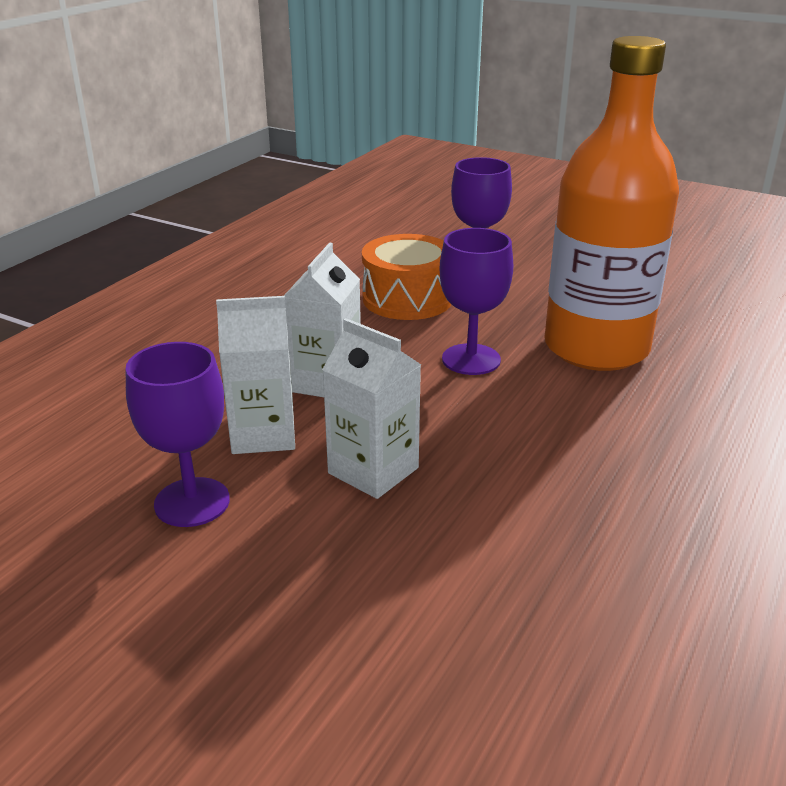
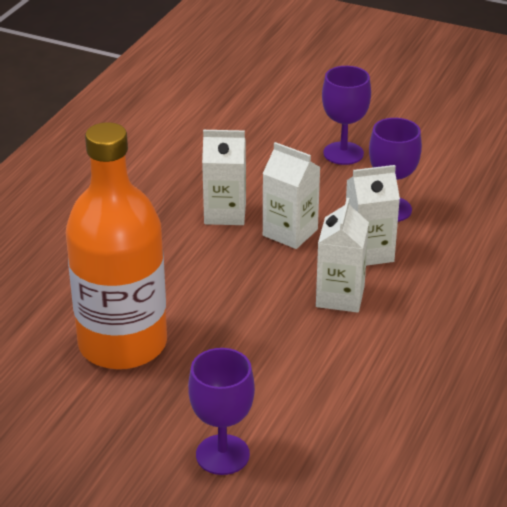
camera: 175 degrees right, 5 degrees up
orange drum [362,234,452,320] -> none
purple goblet [439,228,513,375] -> purple goblet moved to [322,66,371,165]
none -> white carton [202,130,246,225]

